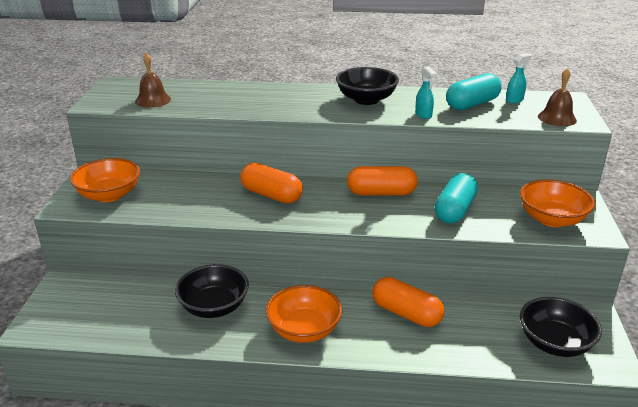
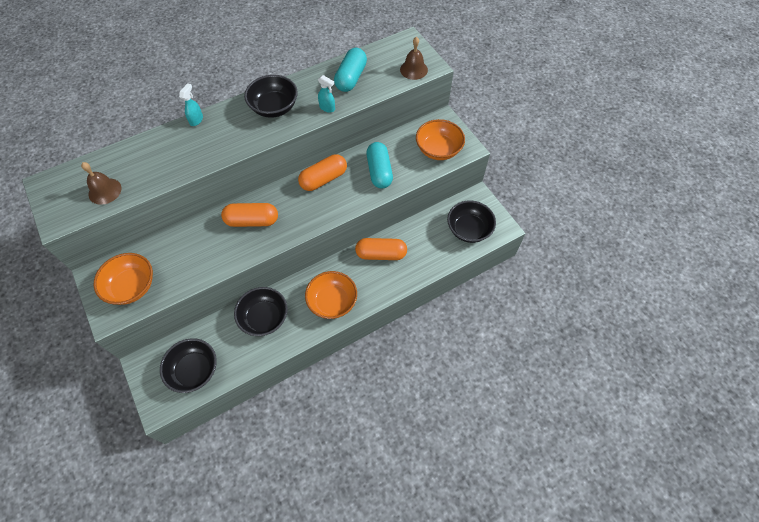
camera: 35 degrees left, 30 degrees up
turquoise spray bottle [506,53,532,103] -> turquoise spray bottle moved to [179,83,203,126]
none -> black bowl [160,338,217,393]

